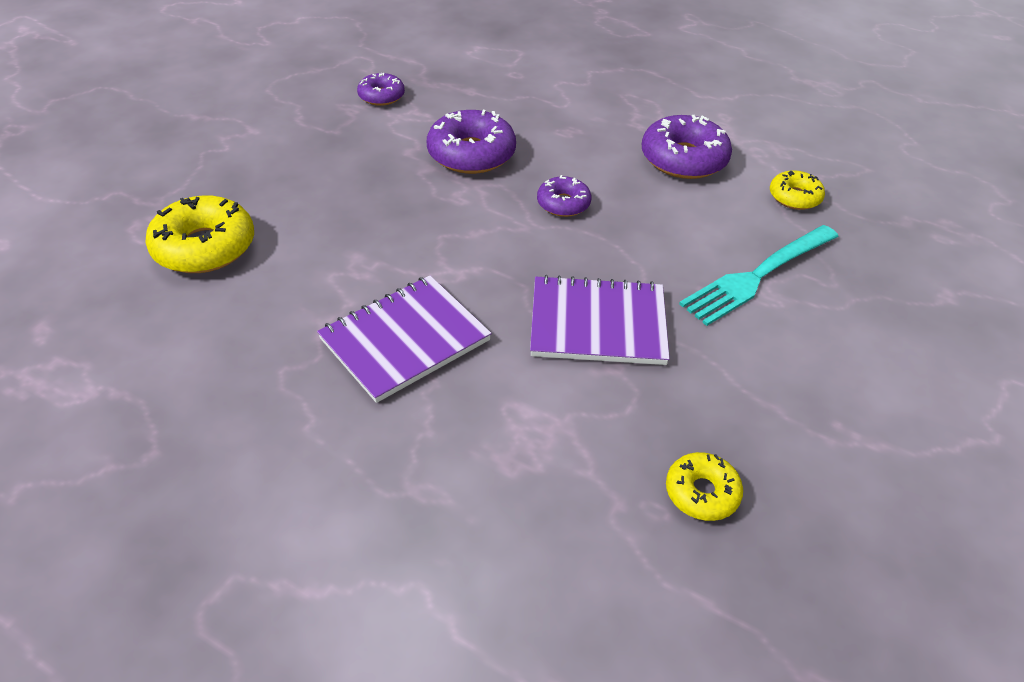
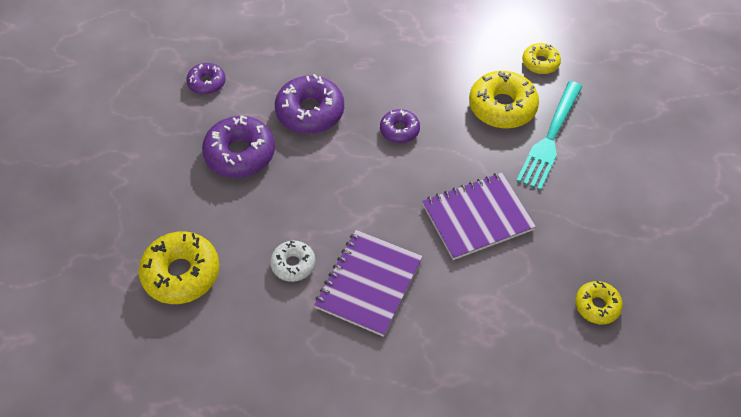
camera: 25 degrees left, 10 degrees up
purple donut [642,115,732,179] -> purple donut moved to [202,115,275,178]
none -> white donut [270,241,315,282]
none -> yellow donut [469,71,539,128]

